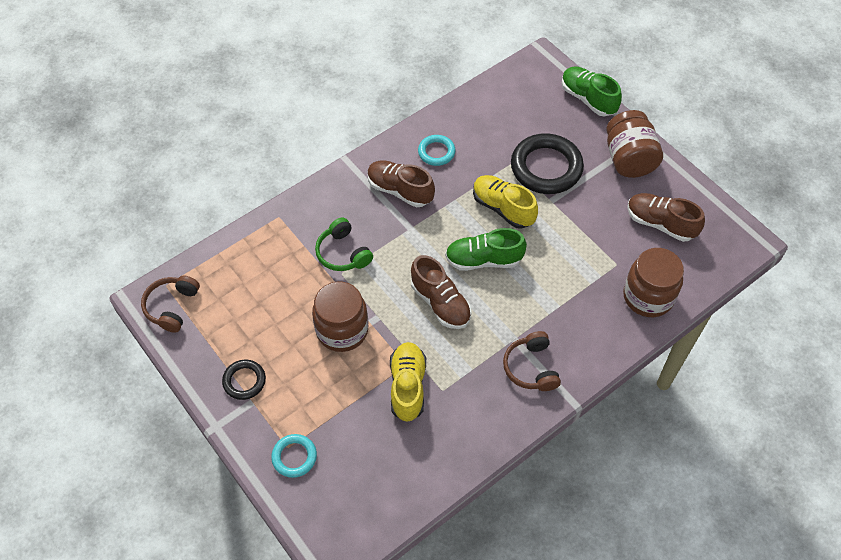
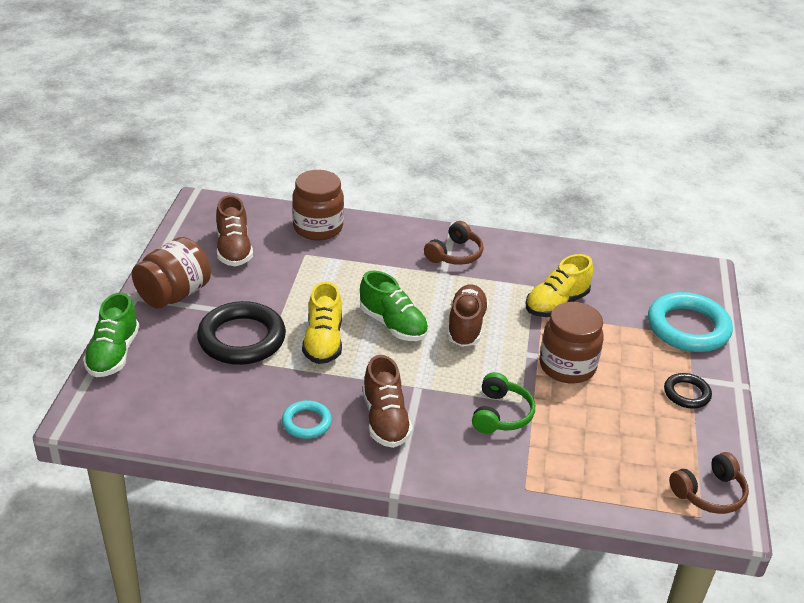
camera: 135 degrees left, 20 degrees down
turquoise ring [271,434,317,478] -> turquoise ring [648,292,733,352], size x1.91

